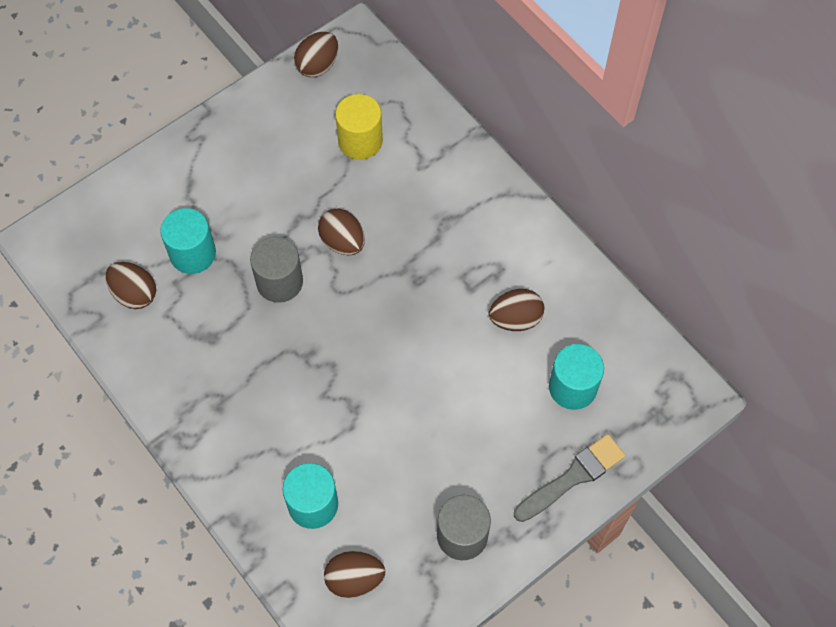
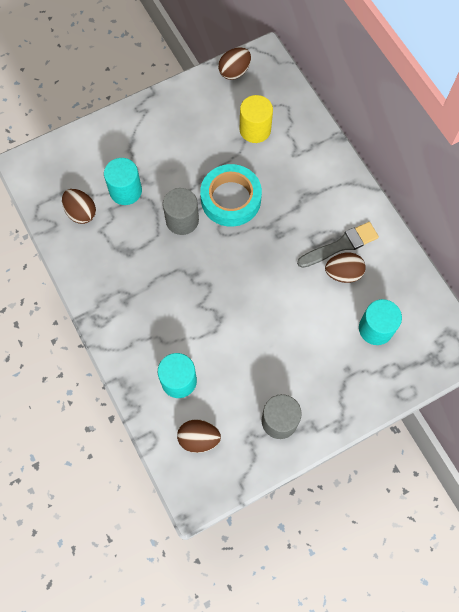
camera: 10 degrees right, 5 degrees up
brown egg [318,208,365,255] -> turquoise tape [200,164,262,227]
grey brush [514,434,626,522] -> grey brush moved to [297,222,379,268]

